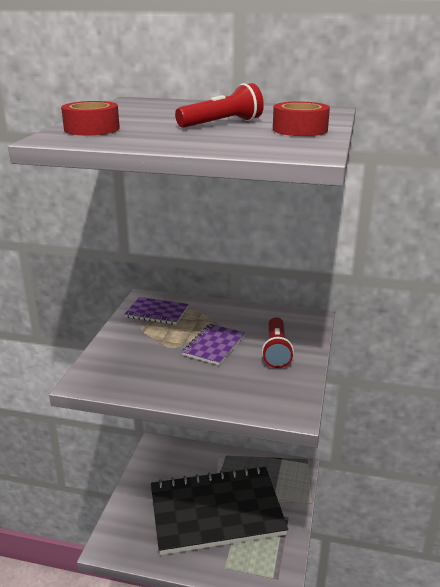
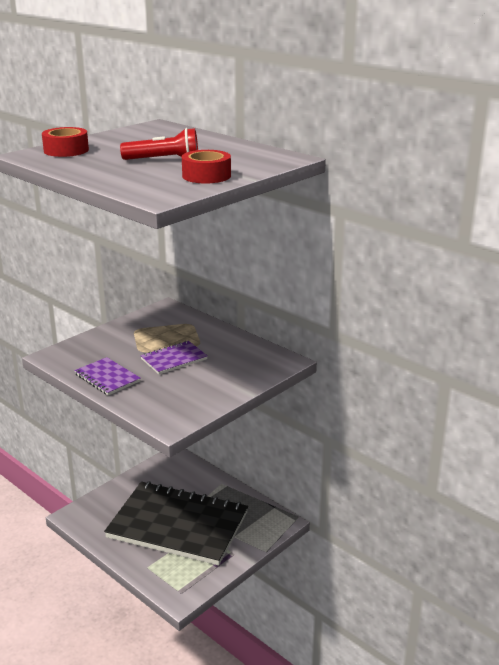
camera: 30 degrees right, 0 degrees up
purple notebook [125,297,189,325] -> purple notebook moved to [74,357,141,395]
red flashlight [262,317,294,368] -> none

